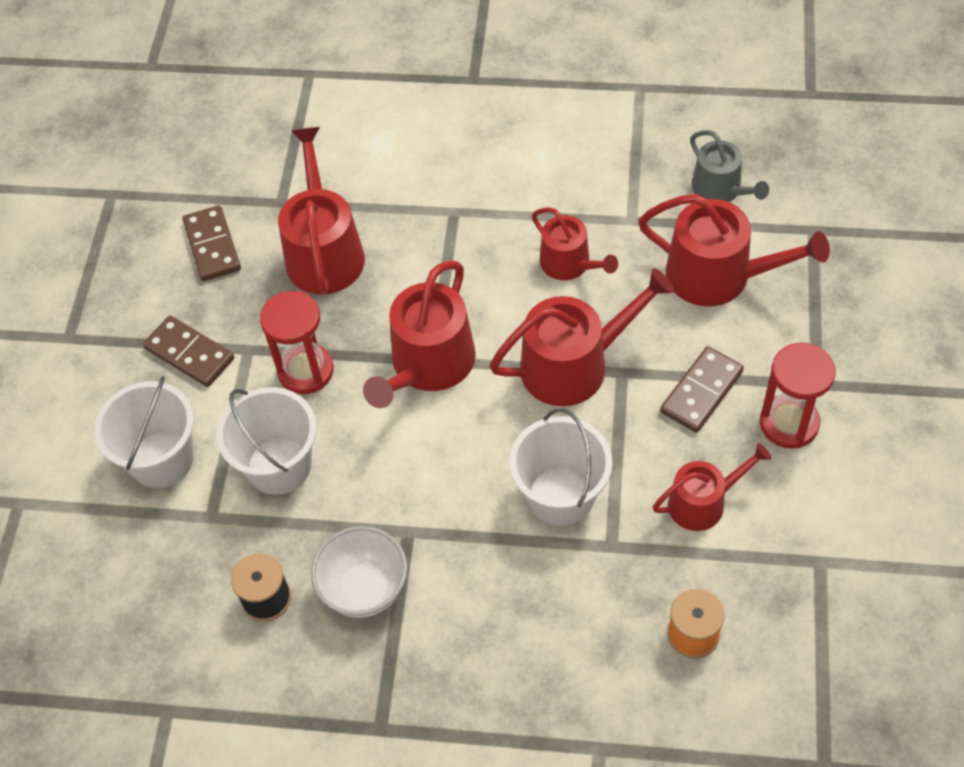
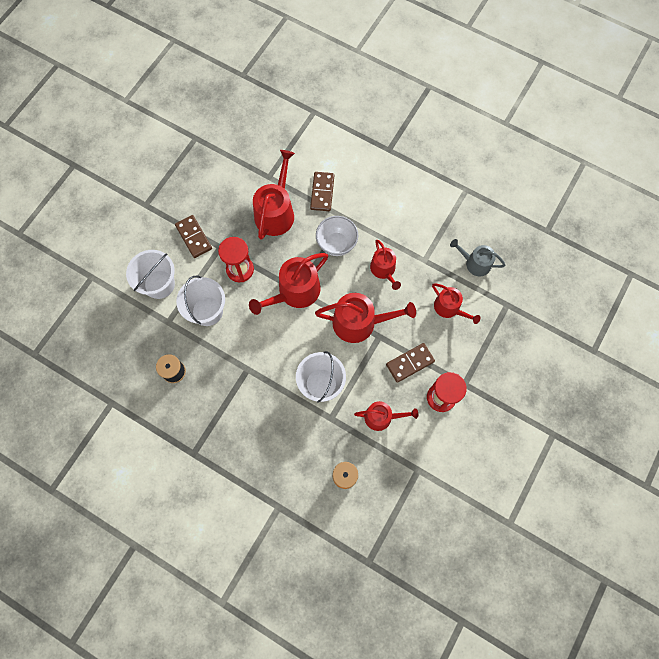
camera: 20 degrees right, 15 degrees up
brown domino [182,205,241,281] -> brown domino moved to [310,172,334,211]
white bowl [311,526,407,618] -> white bowl moved to [316,216,358,256]
red watering can [638,194,830,306] -> red watering can [432,283,480,324], size x0.62
grey watering can [690,130,769,202] -> grey watering can turned 120 degrees clockwise [450,239,505,276]

